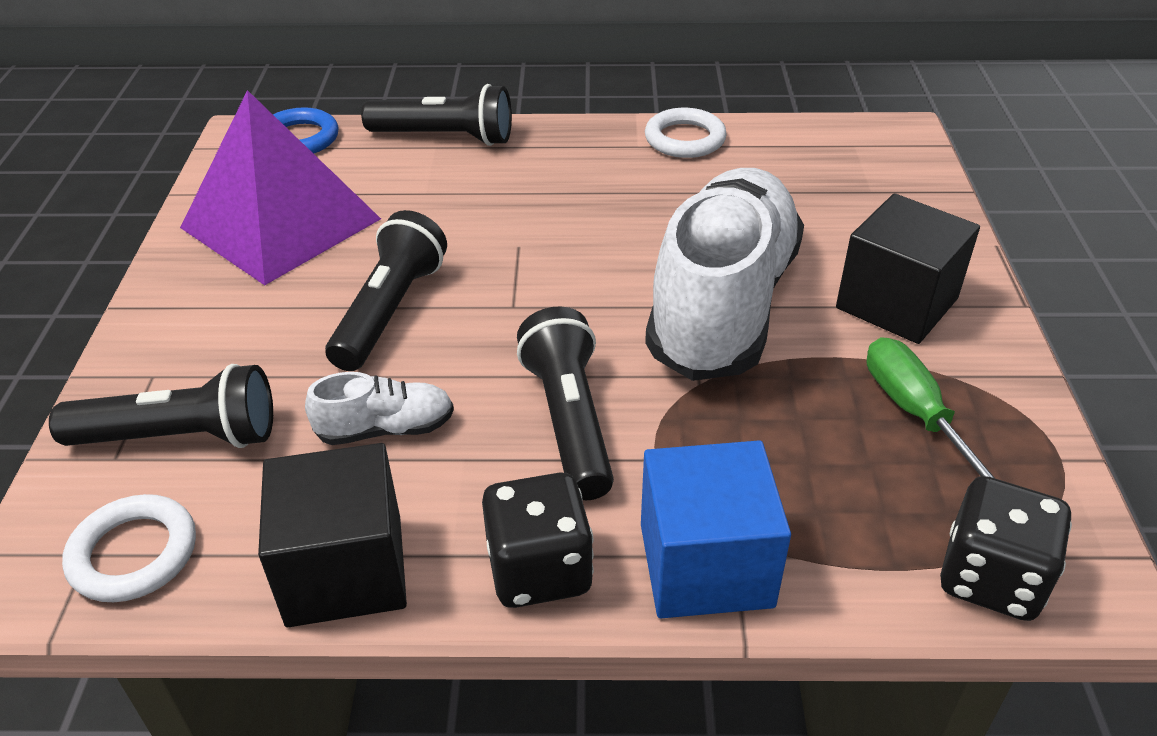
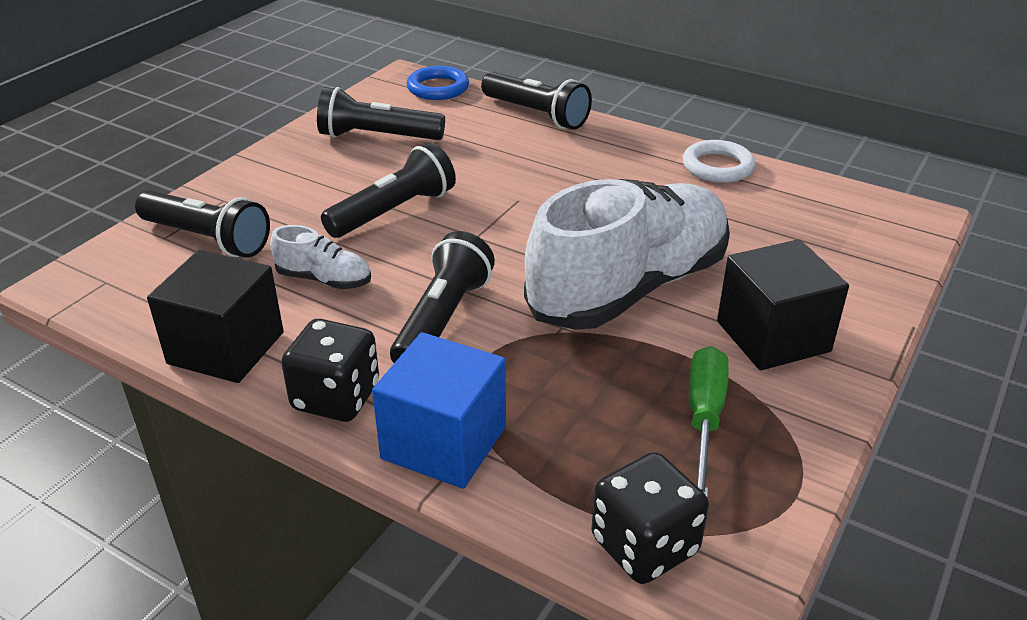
camera: 30 degrees right, 5 degrees down
white ring [62,494,196,602] -> none
purple pyramid [180,90,381,285] -> black flashlight [317,87,445,140]

